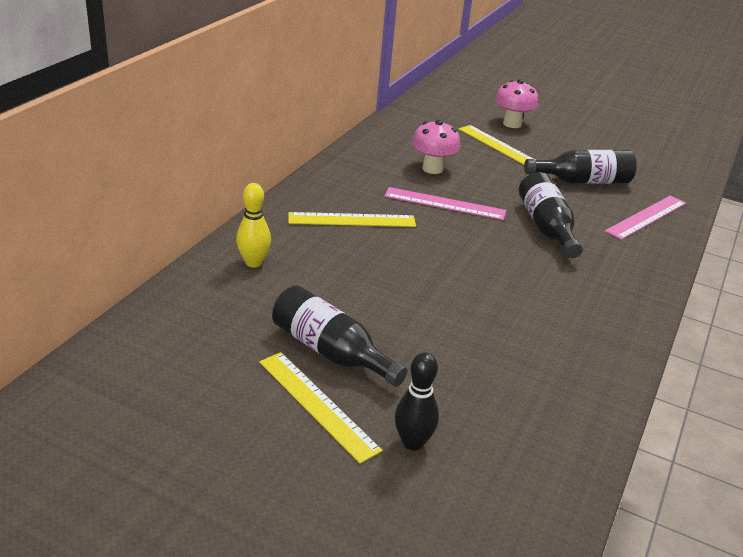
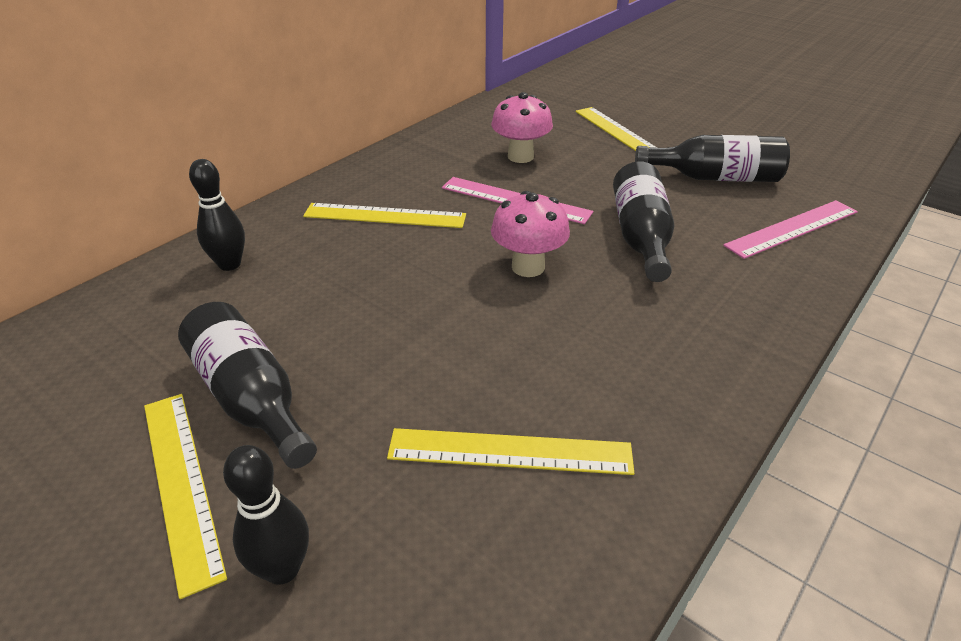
camera: 15 degrees right, 5 degrees up
yellow bowling pin [236,183,271,267] -> black bowling pin [189,159,245,271]
pink mushroom [495,79,538,128] -> pink mushroom moved to [491,191,570,277]
none -> yellow ruler [387,428,634,475]

